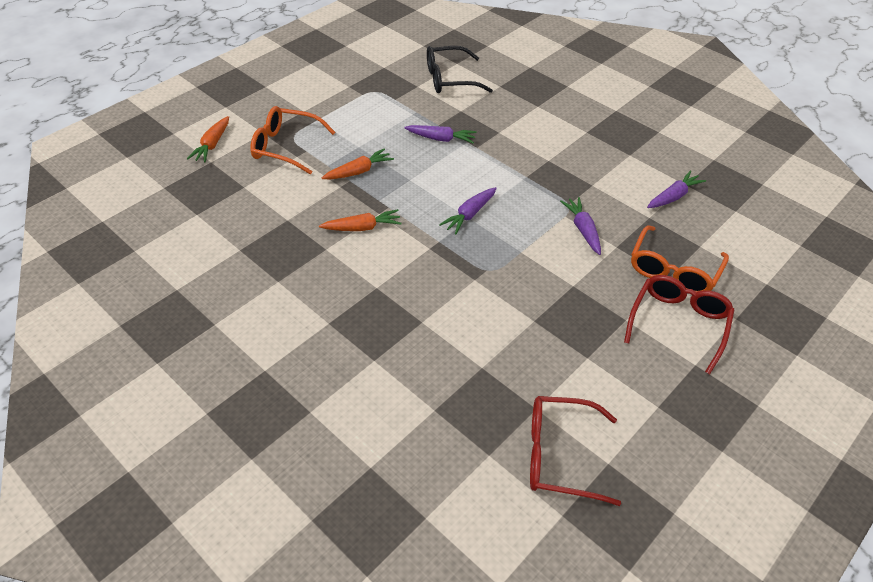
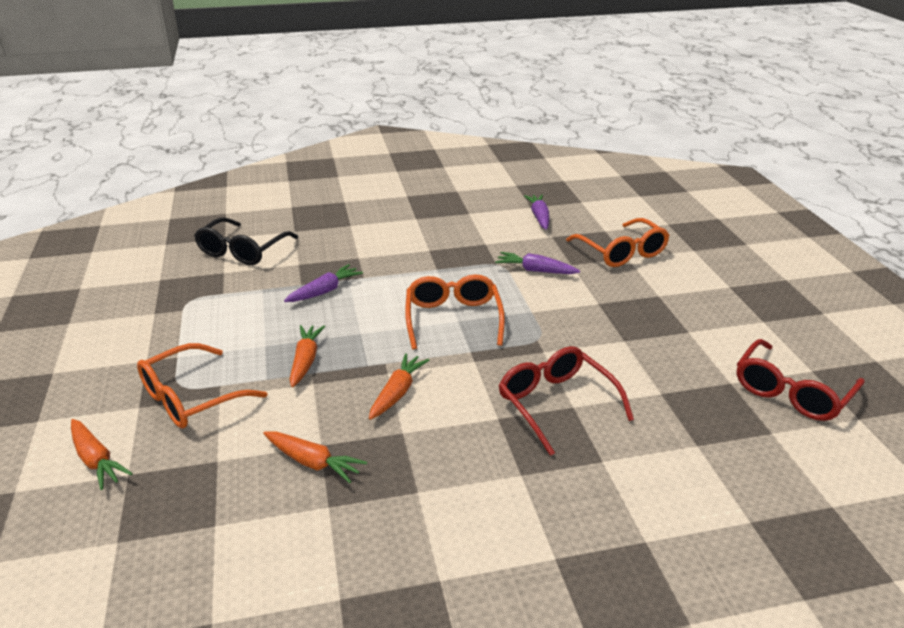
camera: 55 degrees left, 15 degrees down
purple carrot [439,187,497,234] -> orange glasses [405,274,505,350]
red glasses [624,275,734,374] -> red glasses moved to [499,346,634,456]
none -> orange carrot [263,431,367,483]

